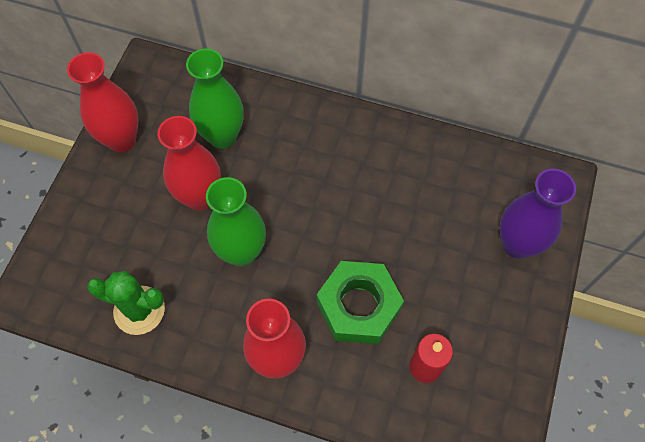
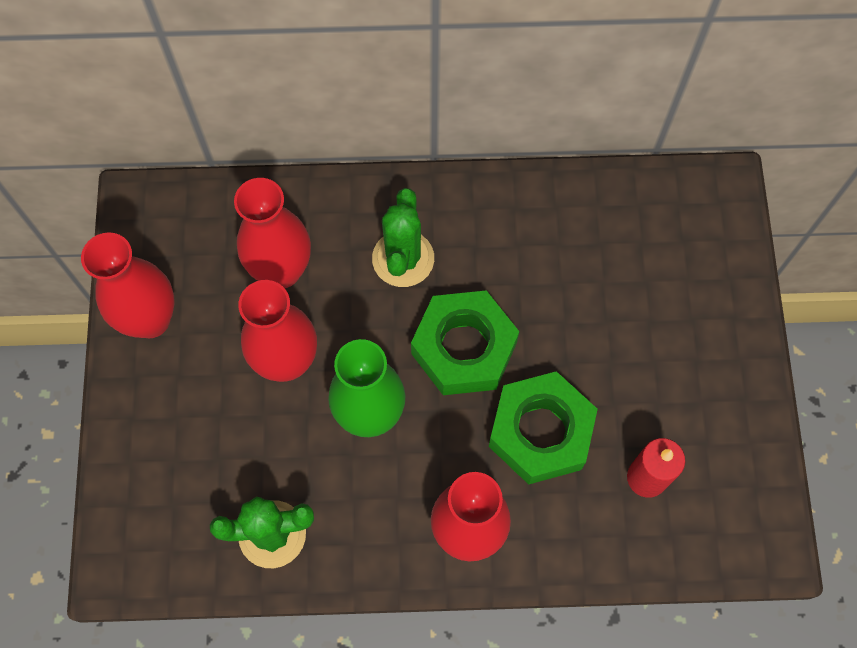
camera: 20 degrees left, 5 degrees up
green vase [186,48,244,149] -> red vase [234,178,311,288]
purple vase [500,169,576,259] -> none
none -> green cactus [372,188,434,287]
none -> green nut [411,290,520,395]

